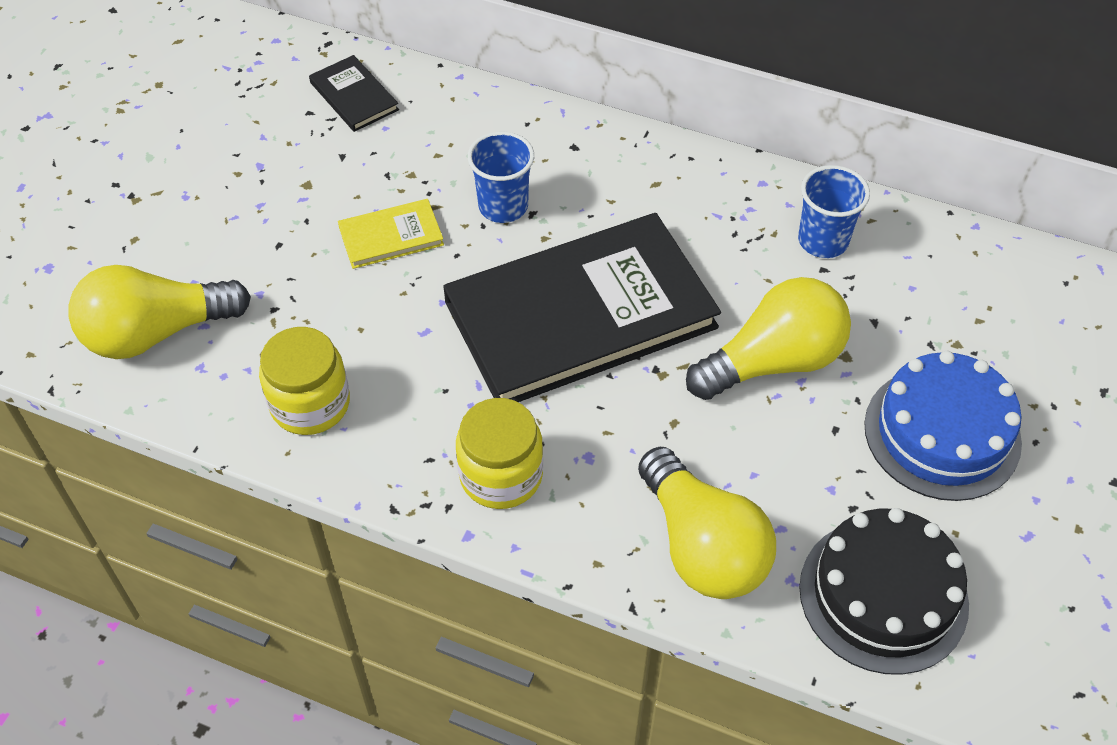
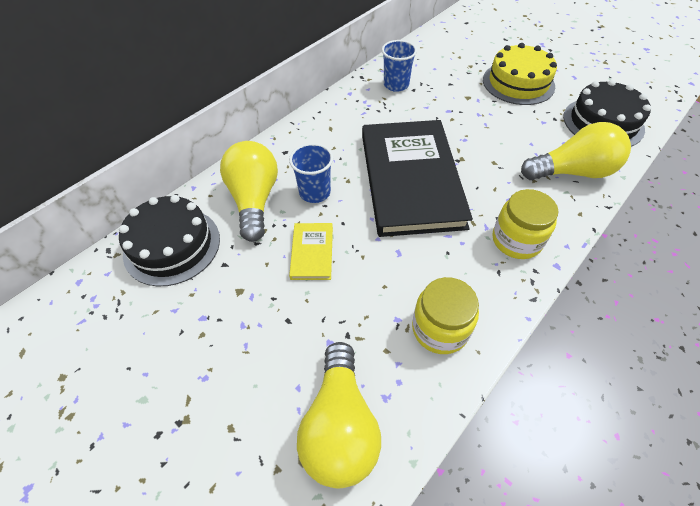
camera: 70 degrees left, 0 degrees up
black book [309,55,399,132] -> black cake [119,195,220,287]
yellow light bulb [686,277,851,400] -> yellow light bulb moved to [220,141,278,242]
blue cake [864,351,1022,501] -> yellow cake [483,43,557,105]

